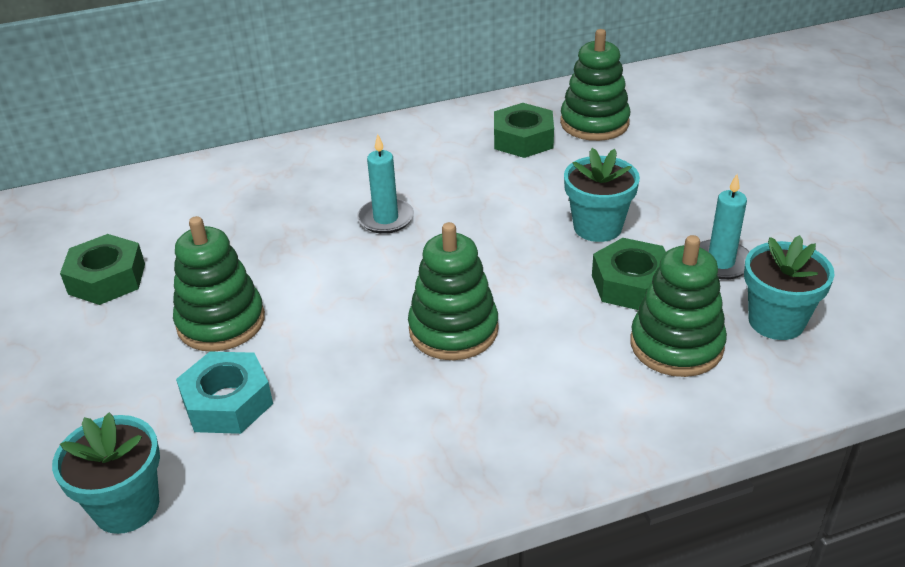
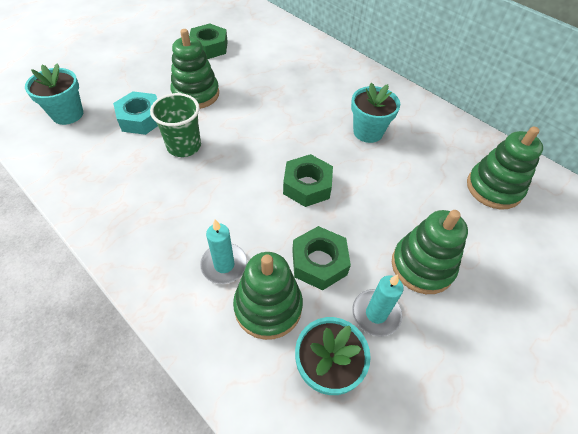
camera: 60 degrees right, 15 degrees up
turquoise candle [357,134,414,234] -> turquoise candle moved to [200,219,248,284]
green stacking toy [408,222,499,360] -> green stacking toy moved to [392,210,468,294]
green nut [494,103,554,158] -> green nut moved to [283,154,333,207]
turquoise flower pot [564,148,640,242] -> turquoise flower pot moved to [351,83,400,143]
none -> green cup [150,93,201,157]

